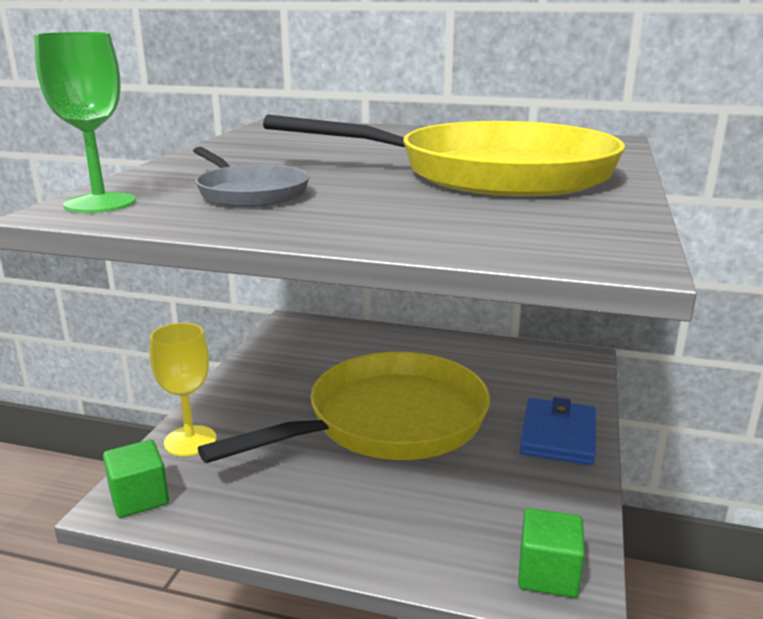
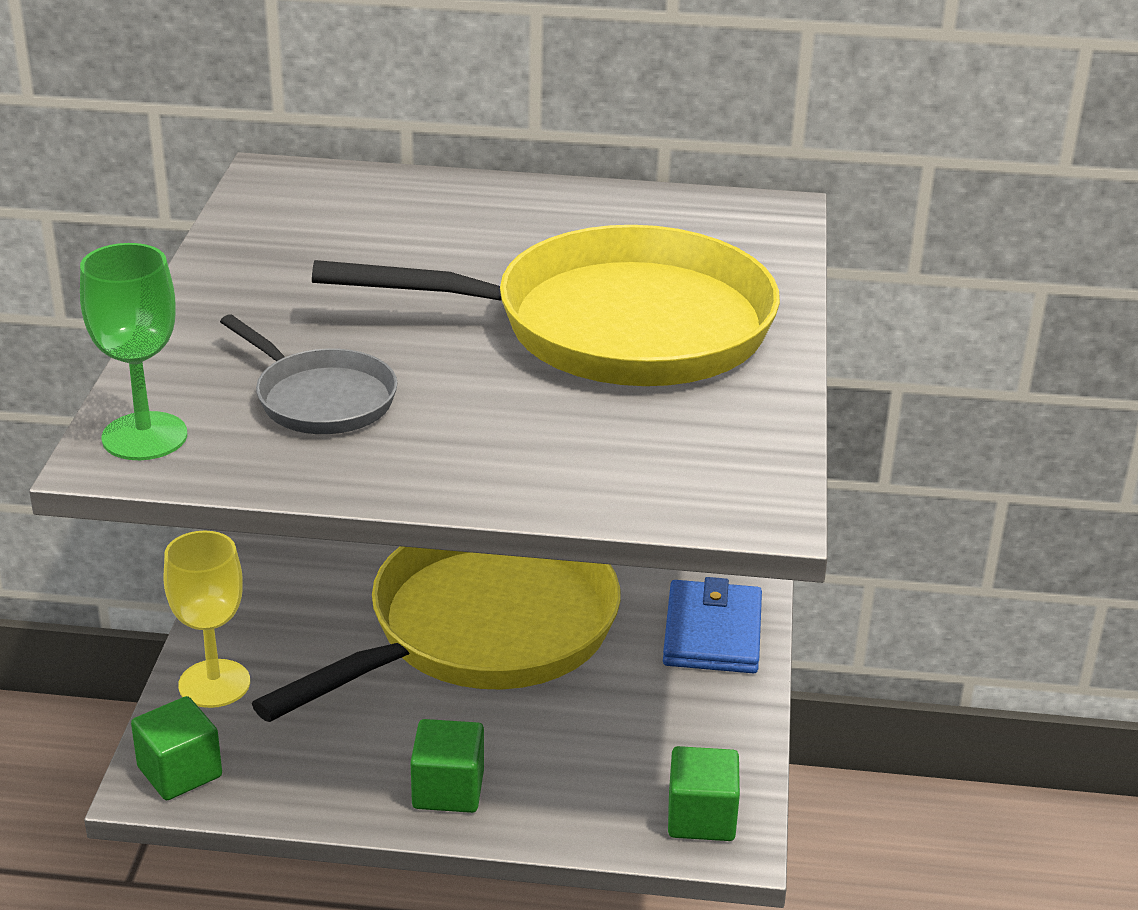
camera: 10 degrees left, 10 degrees up
none -> green cube [410,719,484,813]

